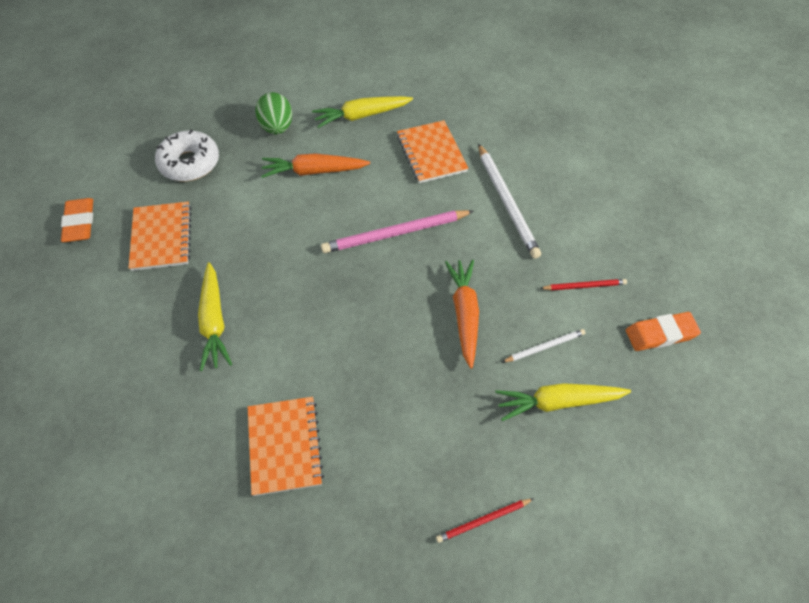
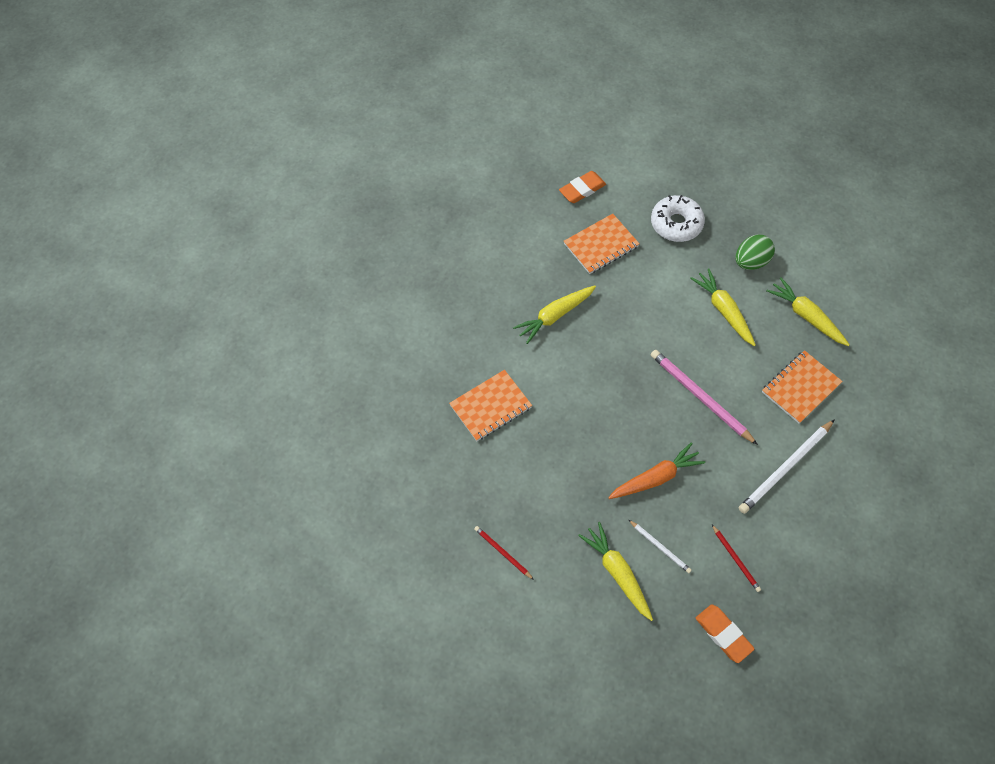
camera: 65 degrees right, 5 degrees up
orange carrot [261,153,370,178] -> yellow carrot [690,268,756,346]

